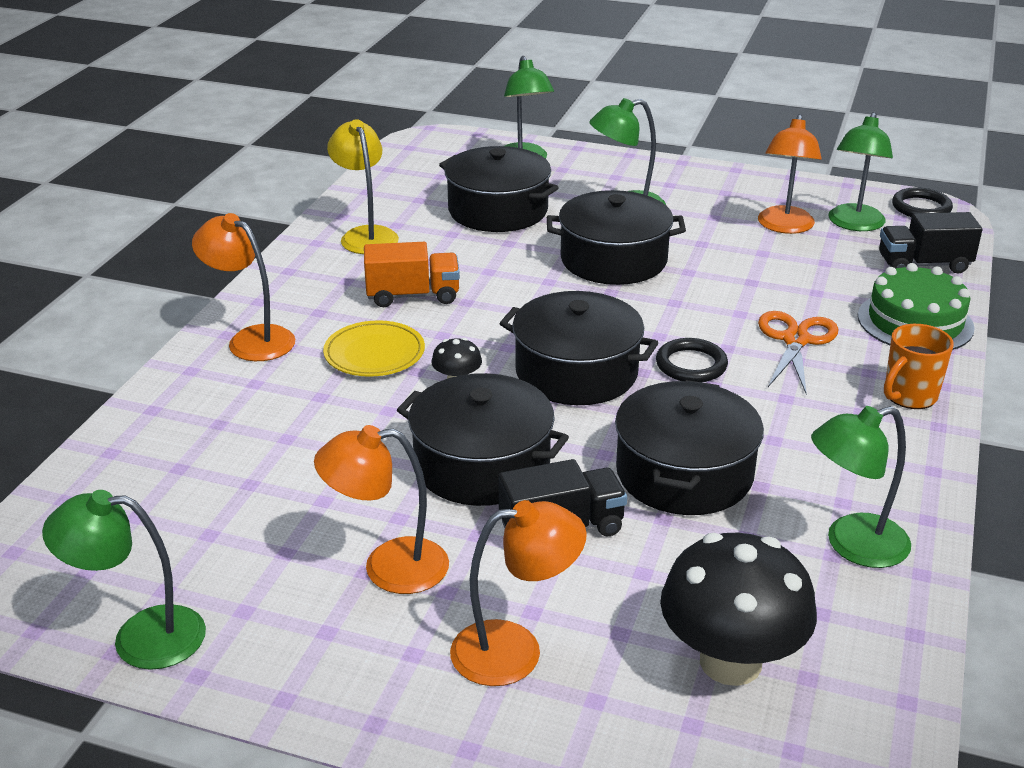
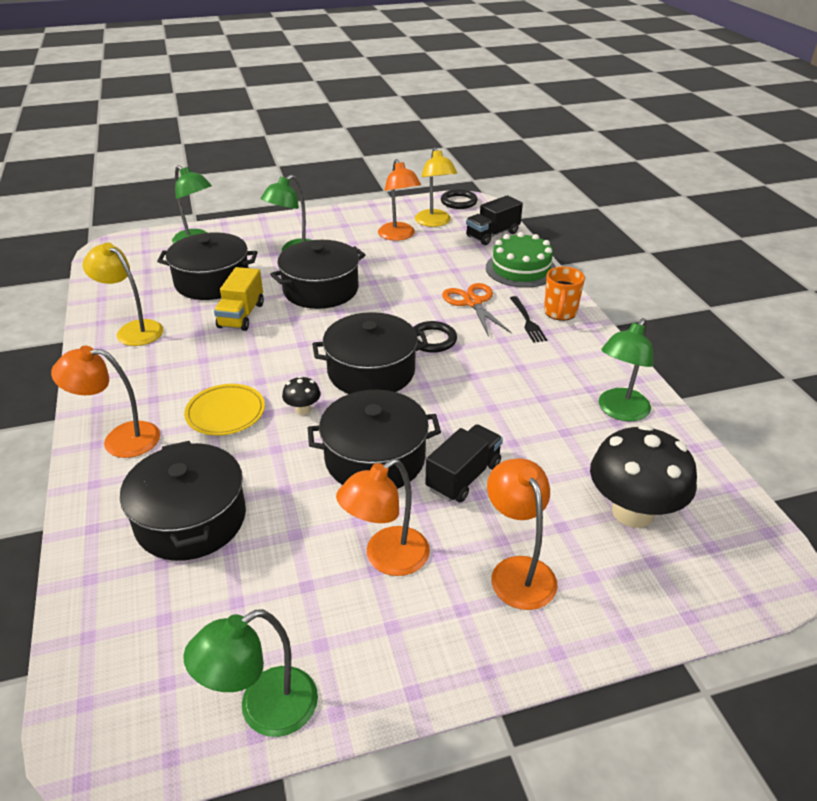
camera: 35 degrees left, 5 degrees up
orange truck [364,242,460,307] -> none
orange lamp [450,500,587,686] -> orange lamp turned 60 degrees counterclockwise [487,458,558,610]
black pot [615,380,764,515] -> black pot moved to [120,441,246,561]
green lamp [828,112,893,231] -> yellow lamp [415,147,457,227]
none -> yellow truck [214,267,264,331]
none -> black fork [510,296,547,343]

